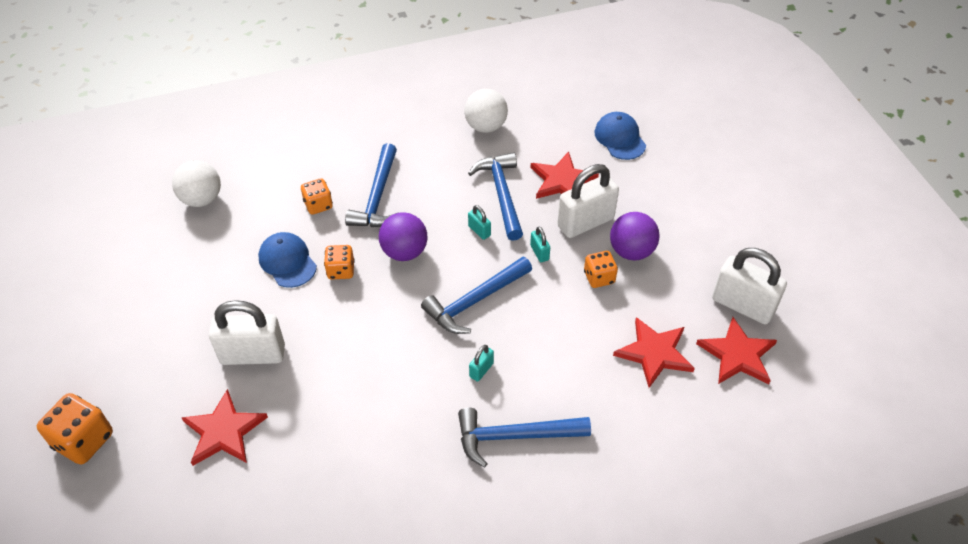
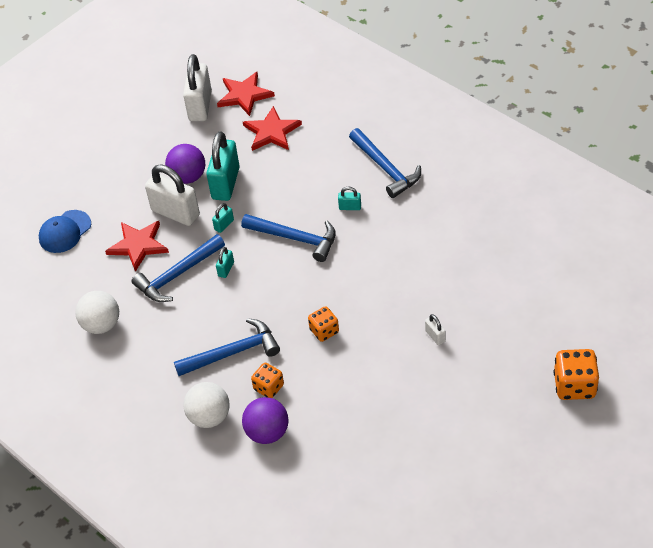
camera: 115 degrees left, 0 degrees up
white ball [172,160,221,207] -> white ball moved to [183,382,230,428]
red star [182,389,268,466] -> none
white padlock [209,300,285,365] -> white padlock [425,314,446,345], size x0.44
blue cap [258,232,317,288] -> none
purple ball [379,212,428,261] -> purple ball moved to [242,397,288,444]
orange dice [584,251,618,288] -> turquoise padlock [206,131,240,201]

